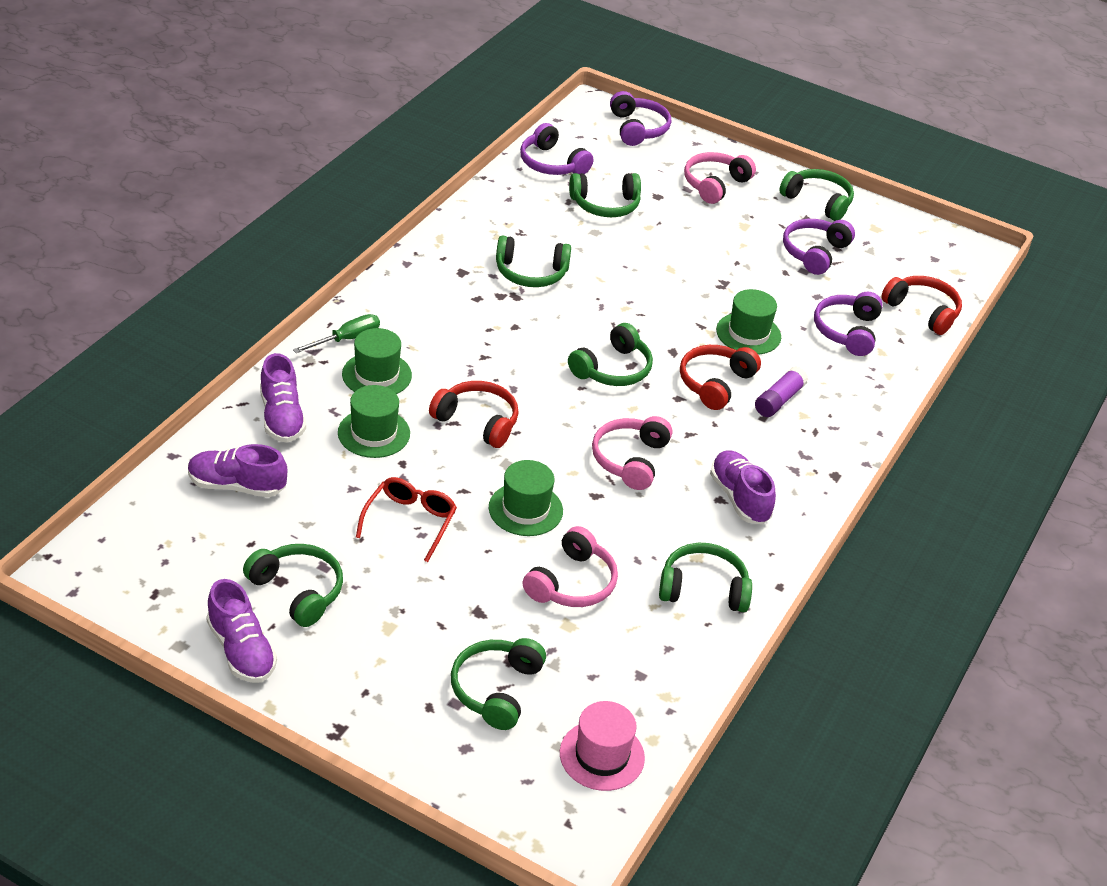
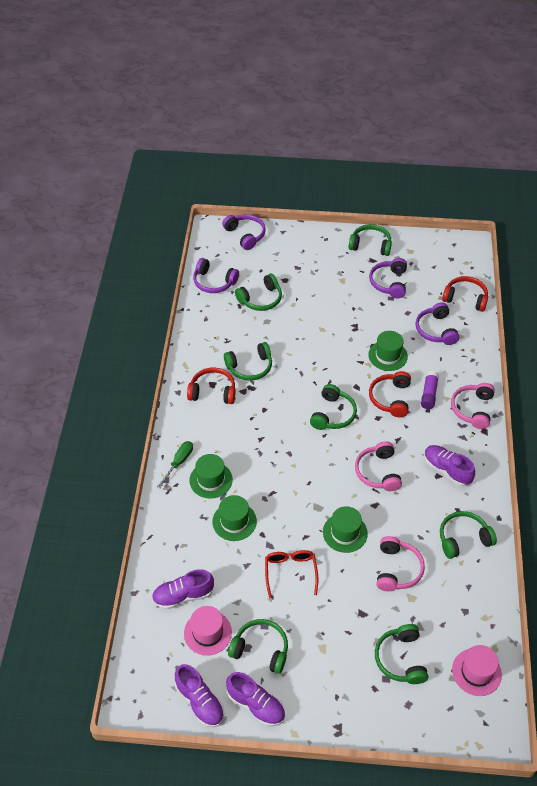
camera: 20 degrees left, 10 degrees up
purple shoe [260,353,306,443] -> purple shoe moved to [175,664,224,727]
red headphones [429,381,519,448] -> red headphones moved to [187,368,235,404]
pink headphones [684,152,756,204] -> pink headphones moved to [451,383,495,429]
none -> pink hat [184,606,232,656]

